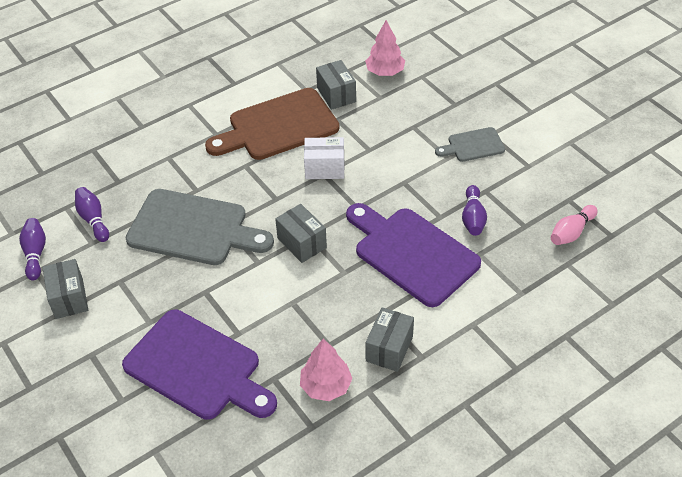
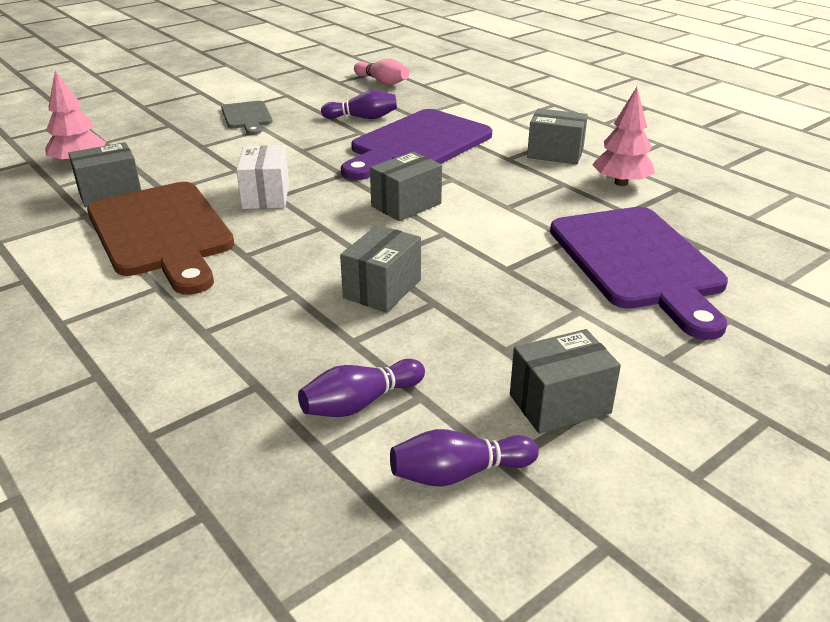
camera: 95 degrees left, 15 degrees down
purple cutting board [122,310,277,420] -> purple cutting board turned 135 degrees clockwise [550,207,728,340]
grey cutting board [125,189,274,265] -> grey box [340,225,421,312]

